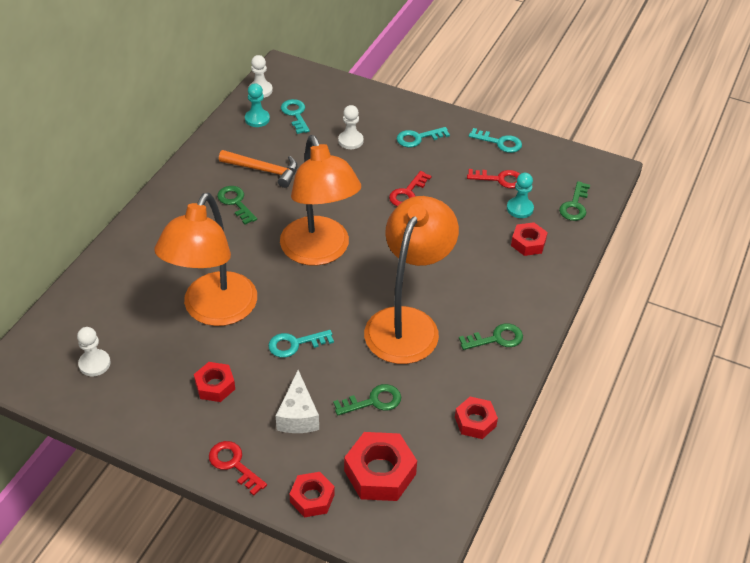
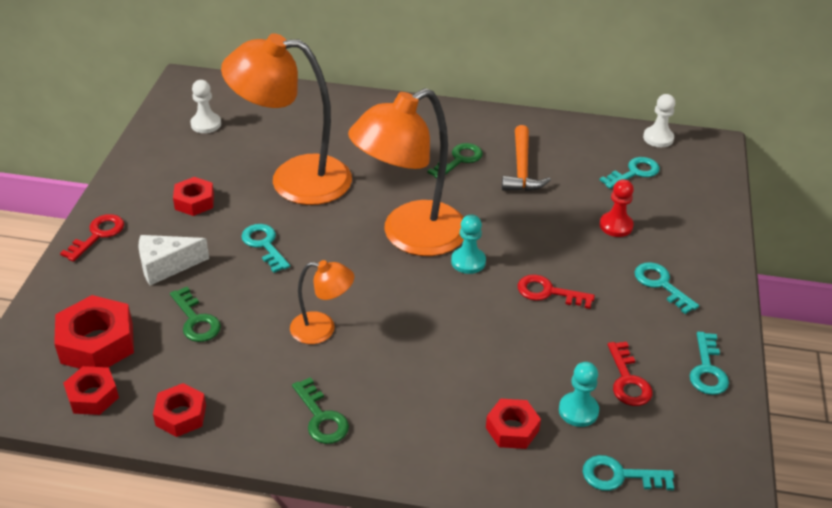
camera: 75 degrees right, 5 degrees down
turquoise pawn [245,83,270,127] -> turquoise pawn moved to [451,214,486,274]
red nut [290,472,335,518] -> red nut moved to [63,366,119,415]
white pawn [338,105,363,149] -> red pawn [600,179,634,237]
orange lamp [364,196,459,364] -> orange lamp [290,260,354,344], size x0.48
green key [559,181,590,221] -> turquoise key [583,455,674,491]

